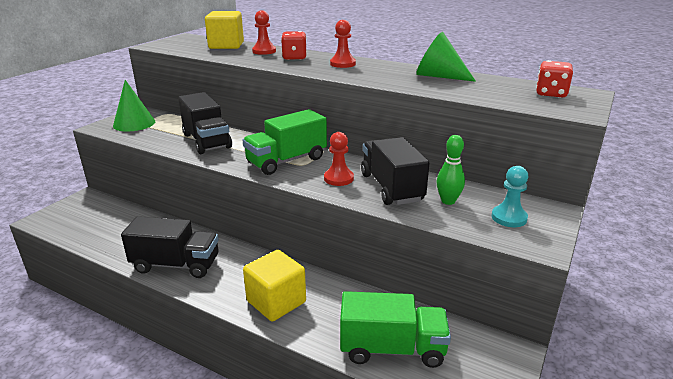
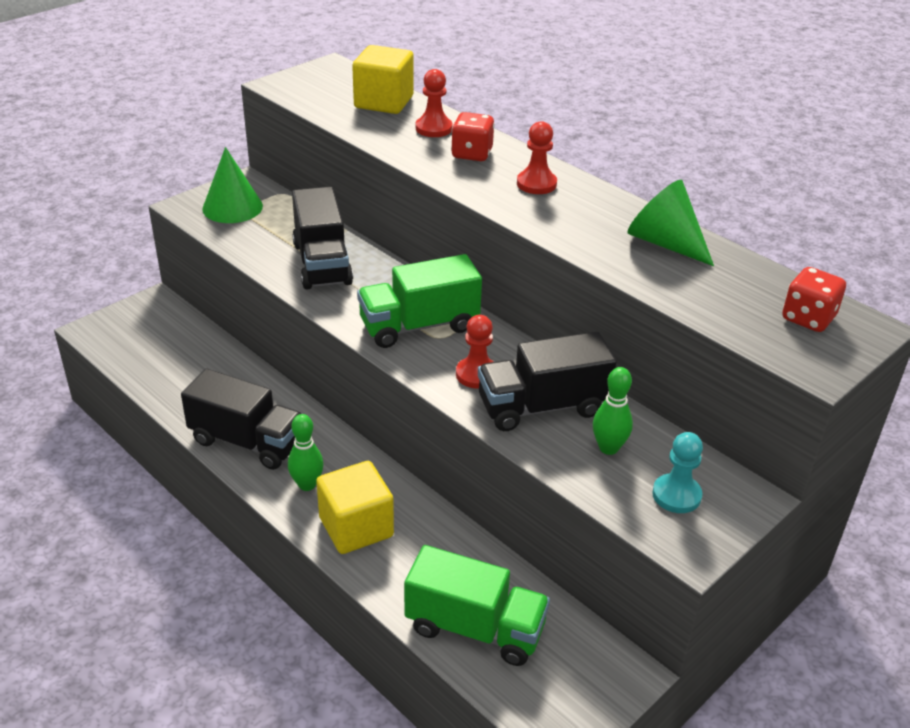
camera: 15 degrees right, 10 degrees up
black truck [361,137,429,205] -> black truck turned 105 degrees counterclockwise [478,332,616,431]
none -> green bowling pin [288,414,324,491]

